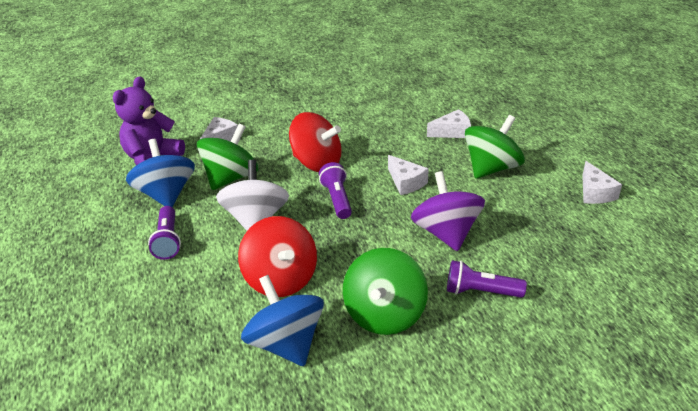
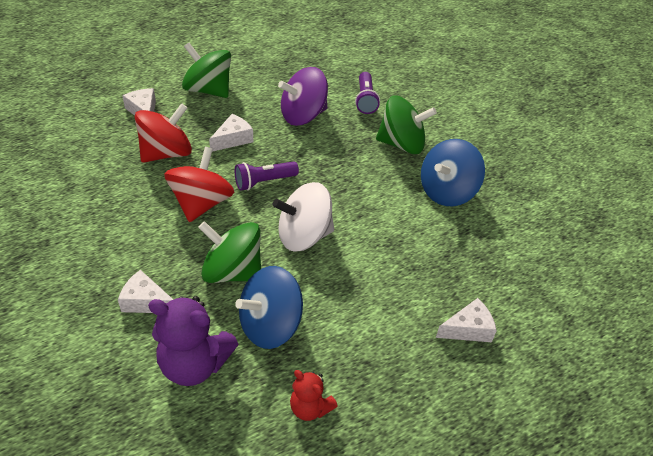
camera: 105 degrees left, 10 degrees up
purple flashlight [148,206,181,260] -> none
red spinning top [238,216,317,297] -> red spinning top moved to [135,103,192,163]
white cheese [582,161,622,204] -> white cheese moved to [436,298,497,342]
none -> red teddy bear [290,370,338,421]

